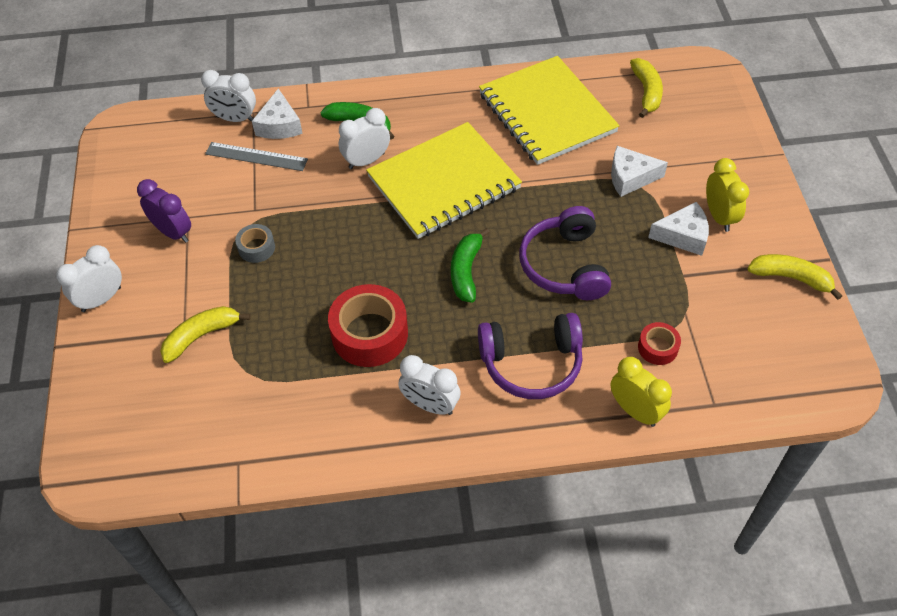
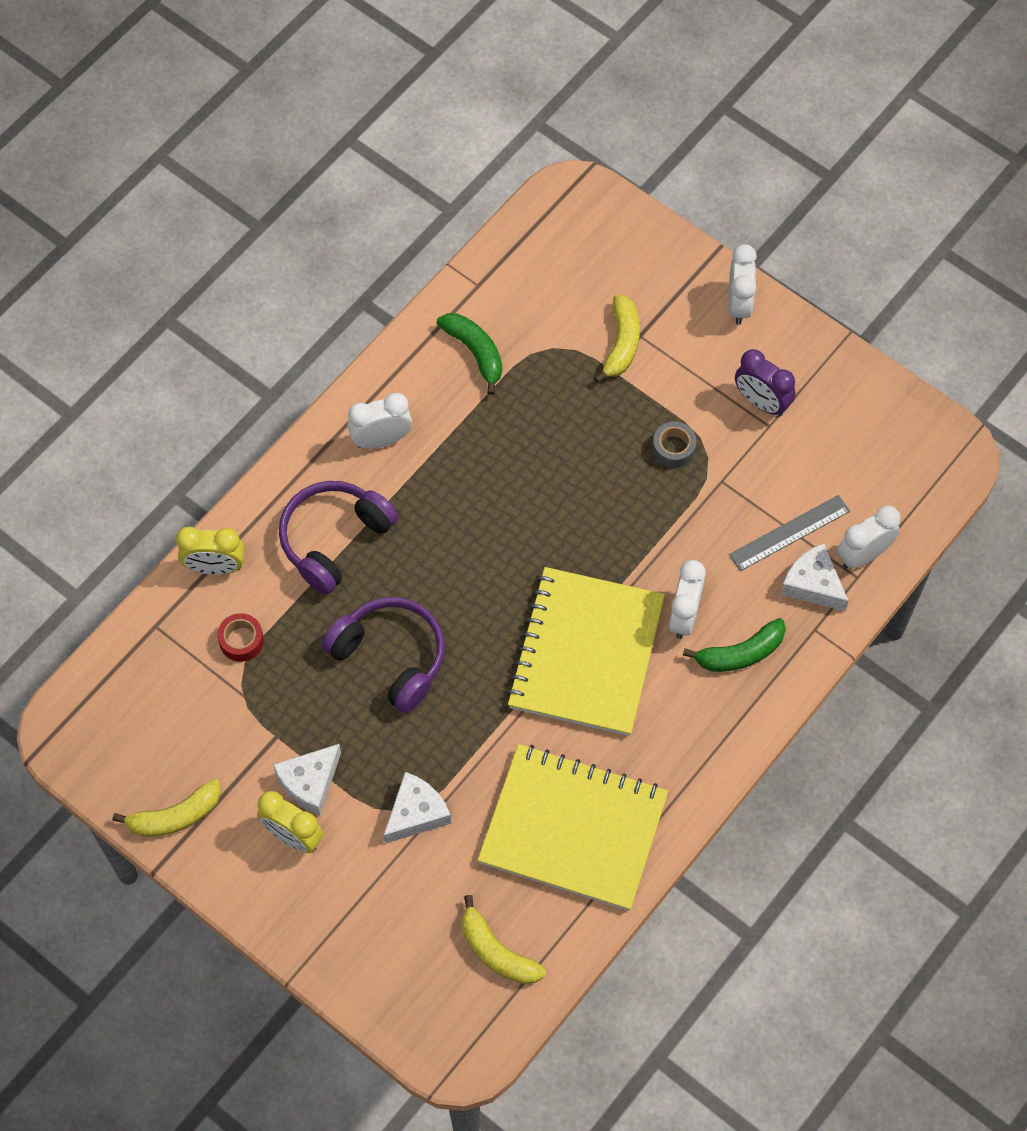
camera: 135 degrees right, 10 degrees up
purple clock [137,179,191,243] -> purple clock turned 45 degrees clockwise [735,349,796,416]
red tape [328,284,408,367] -> none
green banana [451,228,490,303] -> green banana moved to [437,313,502,395]

